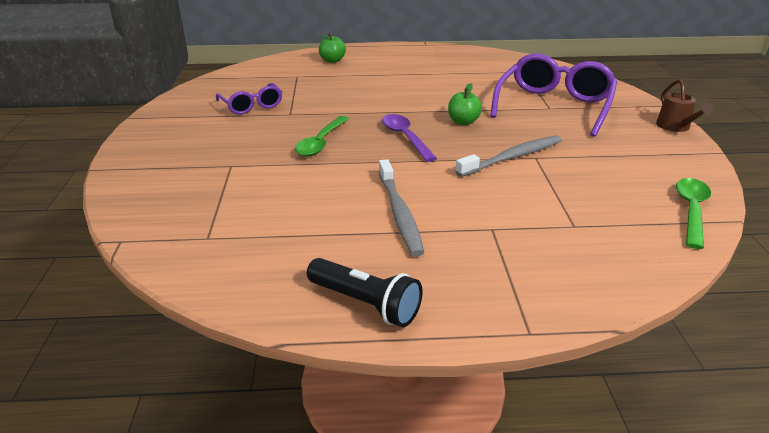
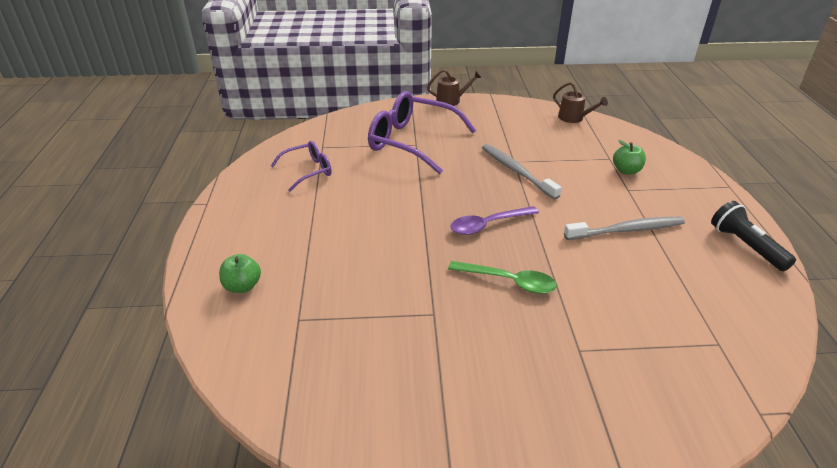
camera: 90 degrees left, 5 degrees up
purple glasses [216,83,282,115] -> purple glasses moved to [271,141,332,192]
black flashlight [307,258,422,327] -> black flashlight turned 60 degrees counterclockwise [711,201,796,271]
green apple [448,83,482,125] -> green apple moved to [613,140,646,175]
green spoon [676,178,711,249] -> brown watering can [553,82,608,123]

